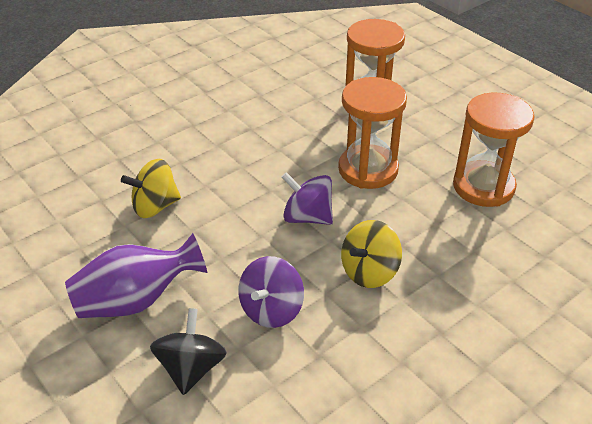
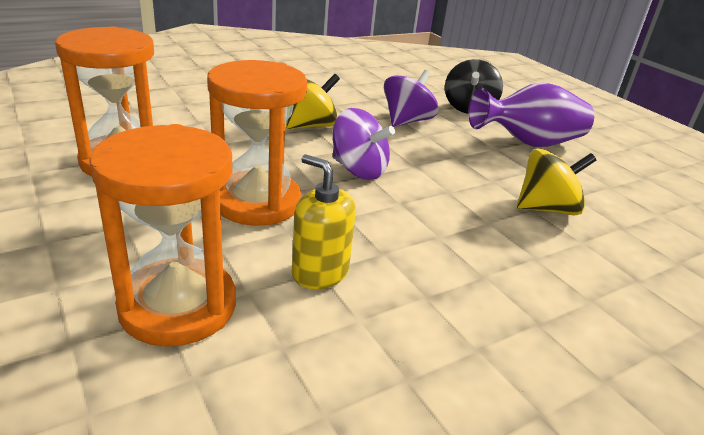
camera: 175 degrees left, 10 degrees down
none -> yellow soap dispenser [292,154,356,289]

